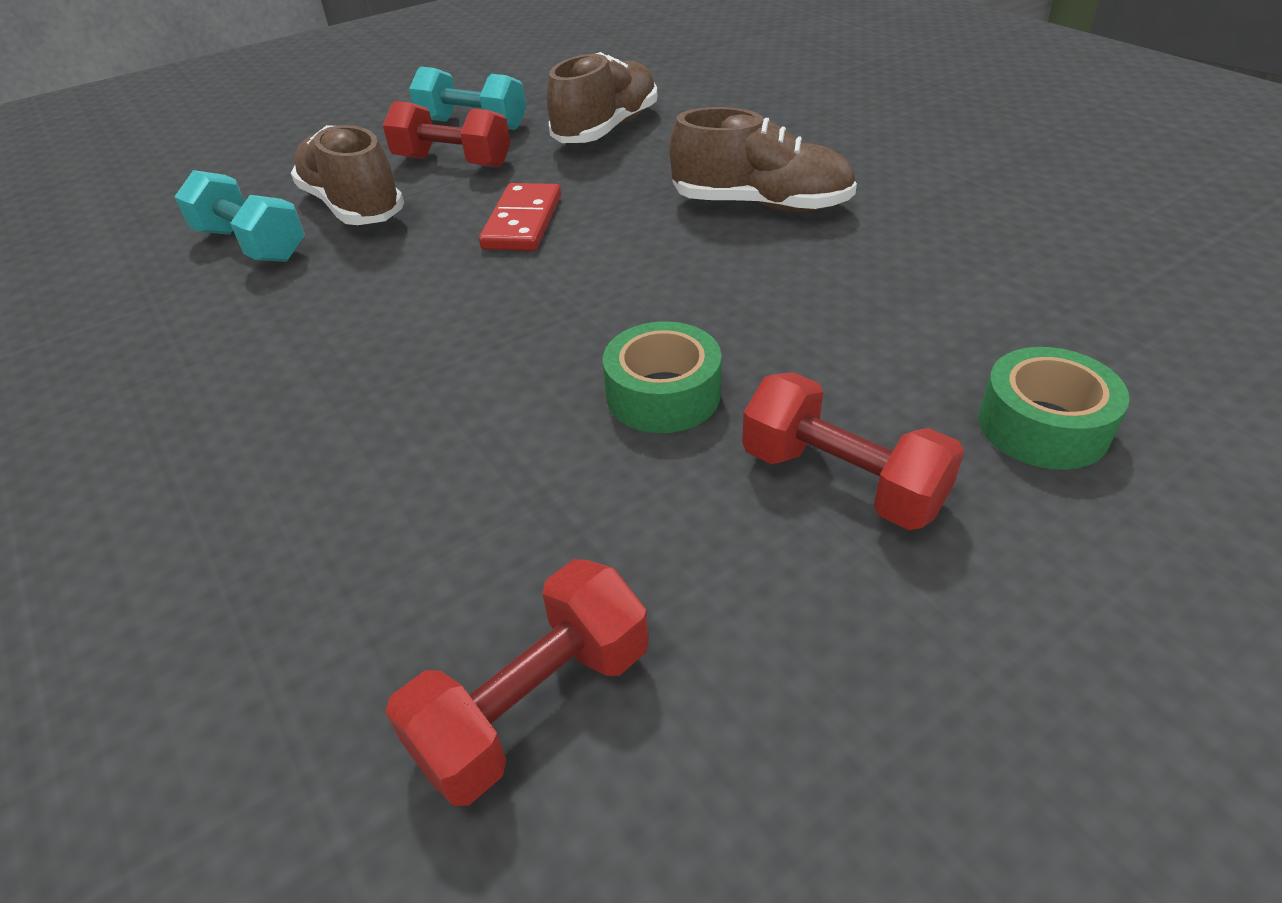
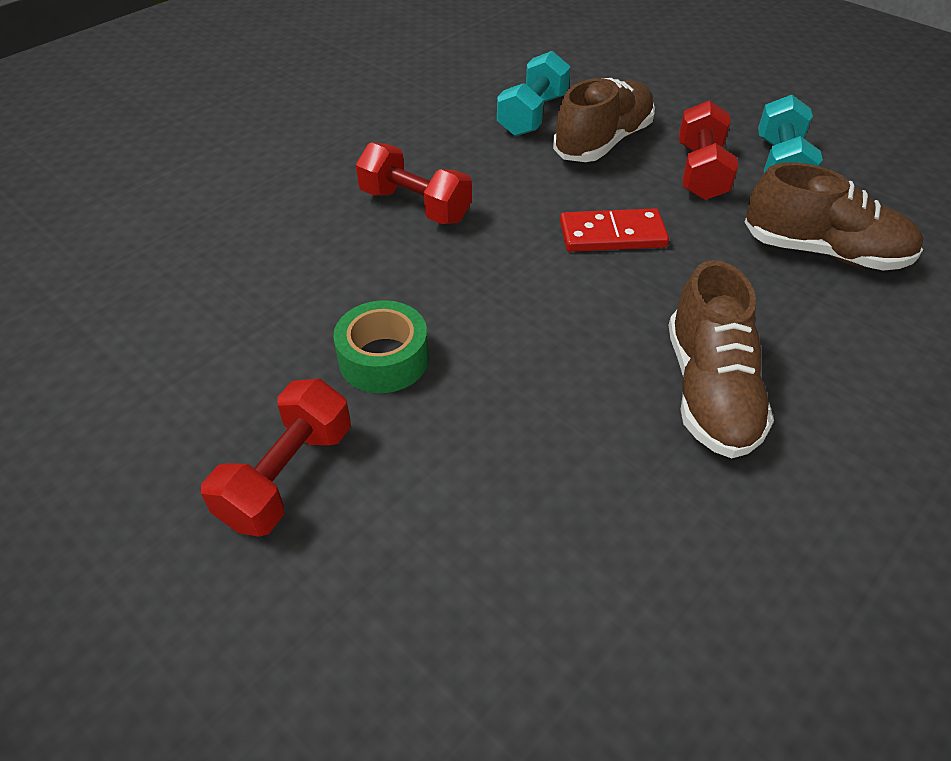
camera: 75 degrees right, 5 degrees up
red dumbbell [385,559,649,806] -> red dumbbell moved to [356,142,472,224]
green tape [978,347,1130,470] -> none

